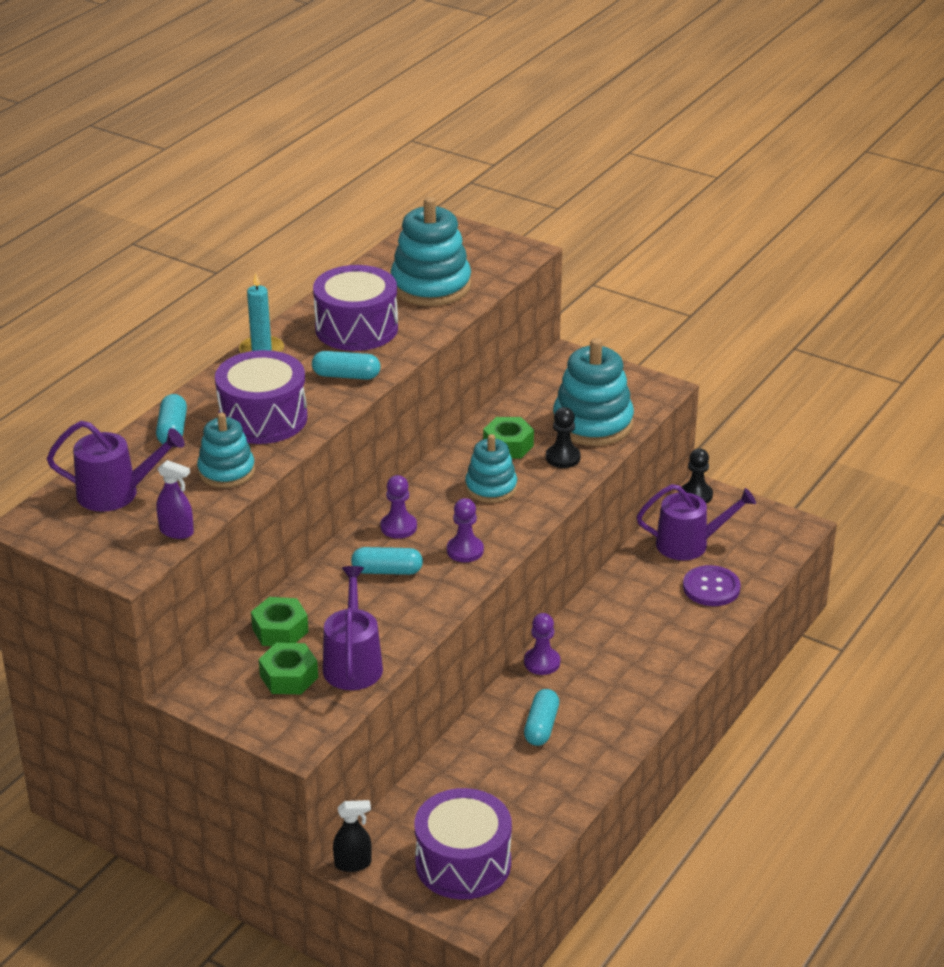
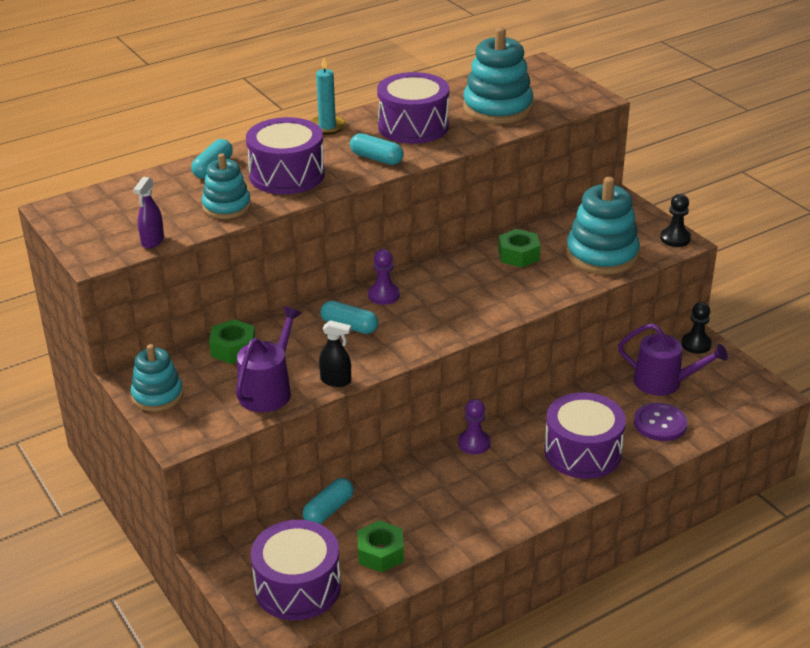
camera: 25 degrees right, 0 degrees up
purple watering can [47,421,185,512] -> none
purple spray bottle [156,460,194,539] -> purple spray bottle turned 60 degrees clockwise [133,177,164,249]
green nut [259,643,318,694] -> green nut moved to [357,520,404,572]
black spray bottle [333,800,372,872] -> black spray bottle moved to [319,320,351,387]
purple pawn [447,498,484,562] -> none
turquoise stacking toy [465,434,517,503] -> turquoise stacking toy moved to [131,344,183,412]
turquoise capsule [524,689,559,746] -> turquoise capsule moved to [303,478,354,524]
black pawn [546,407,581,468] -> black pawn moved to [660,194,691,247]
none -> purple drum [544,392,626,479]

